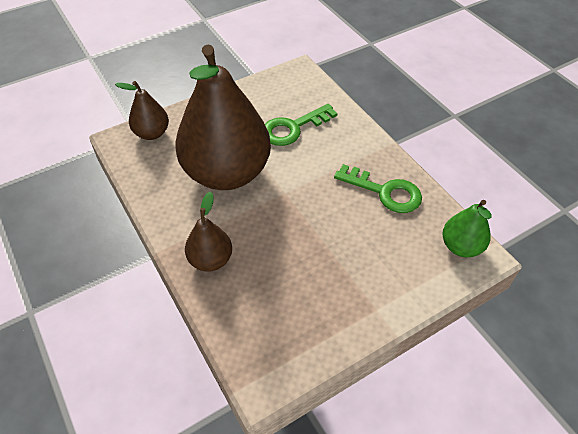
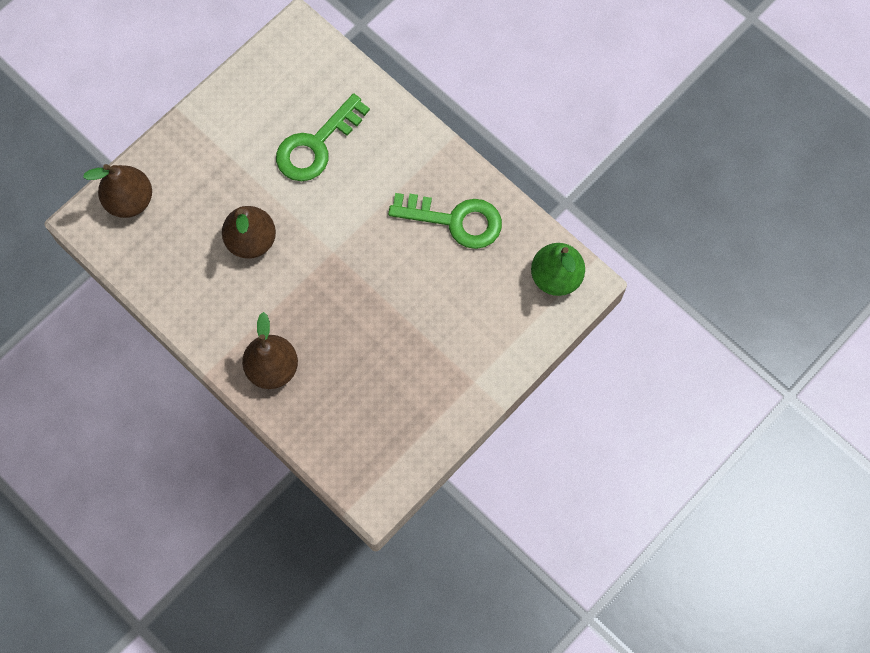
camera: 15 degrees left, 20 degrees up
brown pear [175,44,271,190] -> brown pear [222,206,276,259], size x0.45

